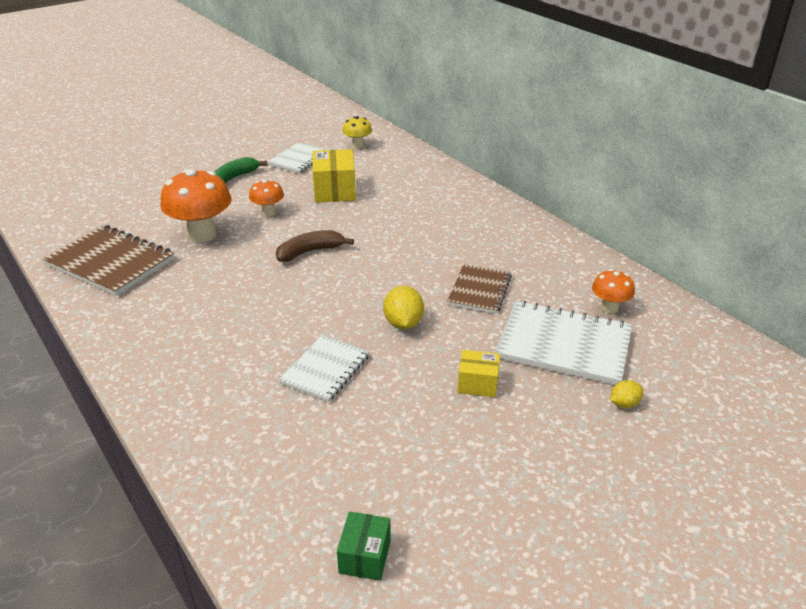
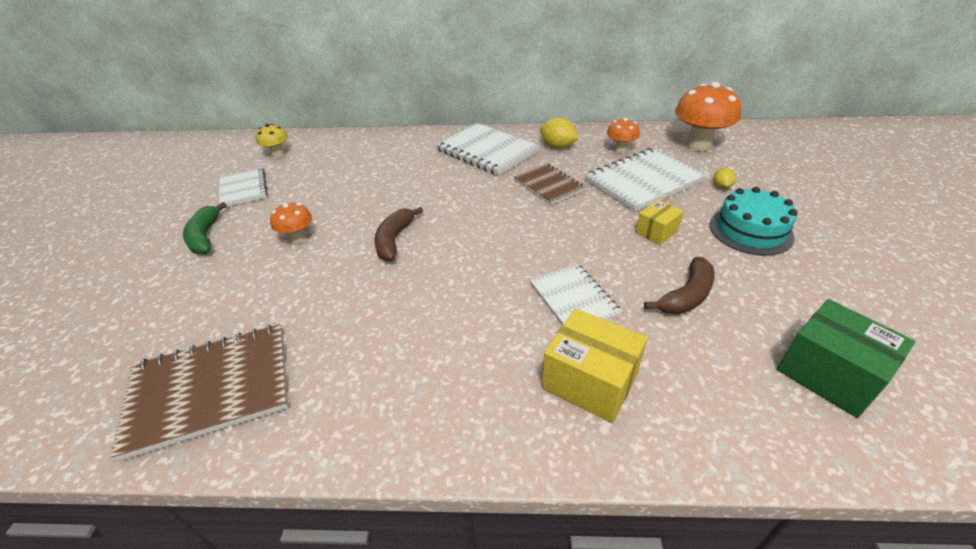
camera: 50 degrees left, 5 degrees up
orange mushroom [161,169,232,243] -> orange mushroom moved to [675,82,741,151]
yellow box [312,149,356,203] -> yellow box moved to [542,308,648,423]
green box [337,512,391,581] -> green box [777,299,915,418], size x1.70
yellow lemon [383,286,424,329] -> yellow lemon moved to [540,117,579,149]
none -> white notebook [435,123,540,176]
none -> brown banana [644,257,715,314]
none -> turquoise cake [709,187,797,256]

